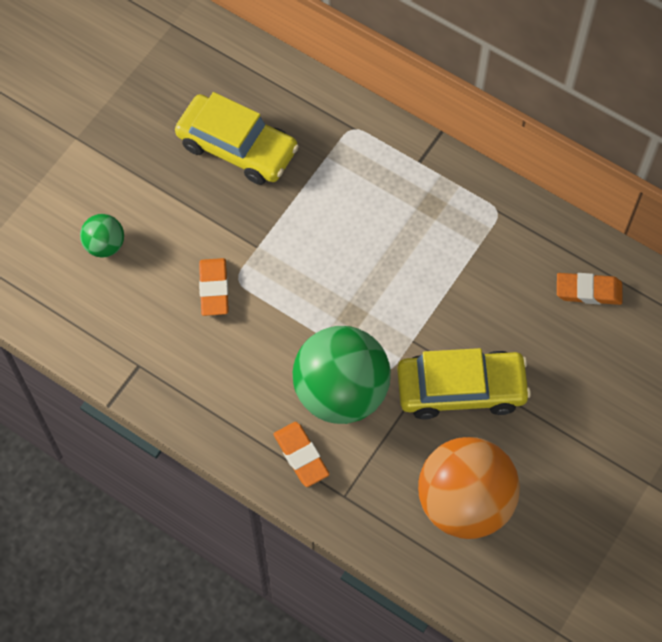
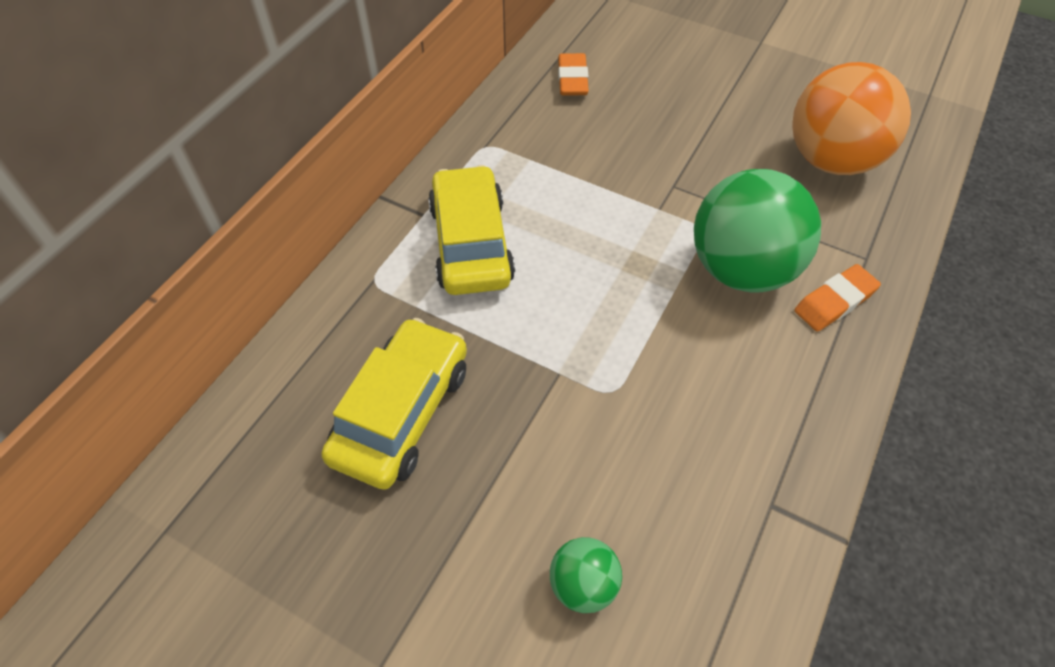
camera: 95 degrees left, 10 degrees down
orange eraser [199,258,229,316] -> none
yellow car [397,348,531,419] -> yellow car moved to [428,165,515,295]

